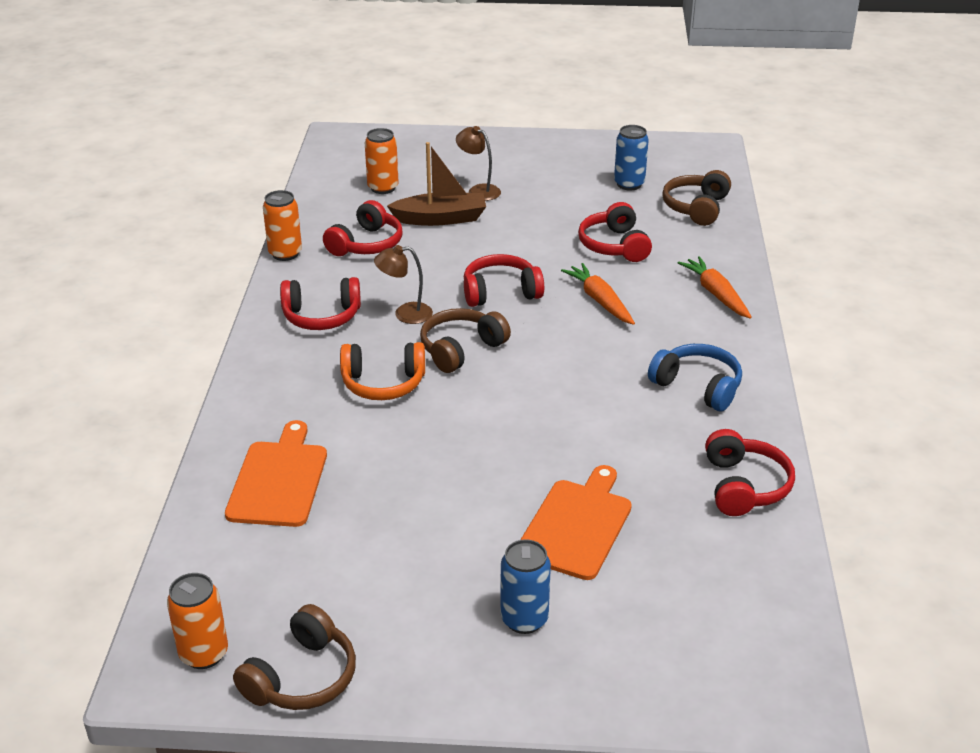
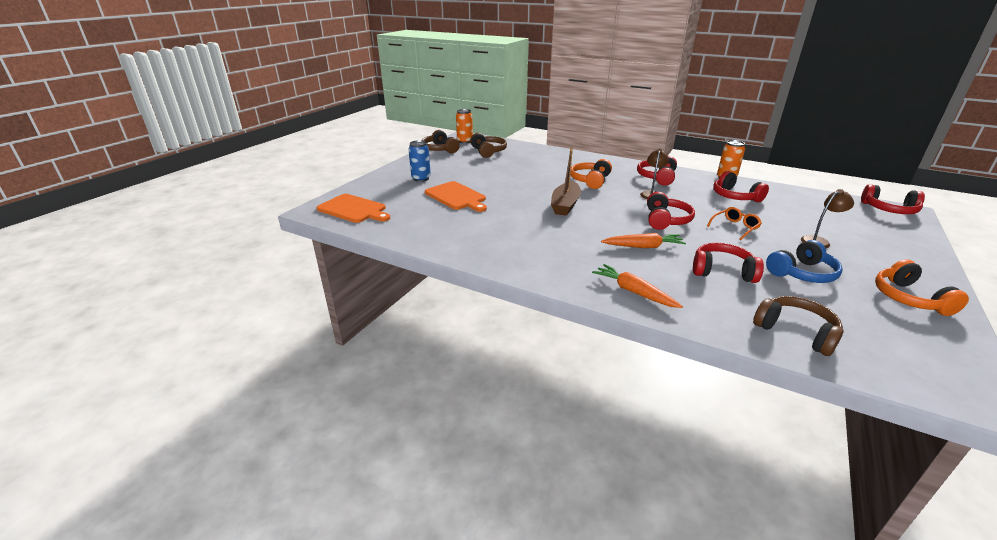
camera: 115 degrees right, 5 degrees down
orange cutting board [225,420,327,527] -> orange cutting board moved to [316,194,390,223]
orange can [365,128,399,194] -> none
brown boat [387,142,486,226] -> brown boat moved to [551,148,581,216]
brown headphones [420,308,511,373] -> brown headphones moved to [470,133,507,158]
blue can [614,125,649,191] -> none
blue headphones [648,344,742,411] -> blue headphones moved to [766,240,843,283]
orange carrot [678,256,752,319] -> orange carrot turned 135 degrees counterclockwise [592,264,683,308]
red headphones [705,429,795,516] -> red headphones moved to [861,184,925,214]
none -> orange glasses [707,207,762,240]
none -> orange headphones [875,259,969,316]

